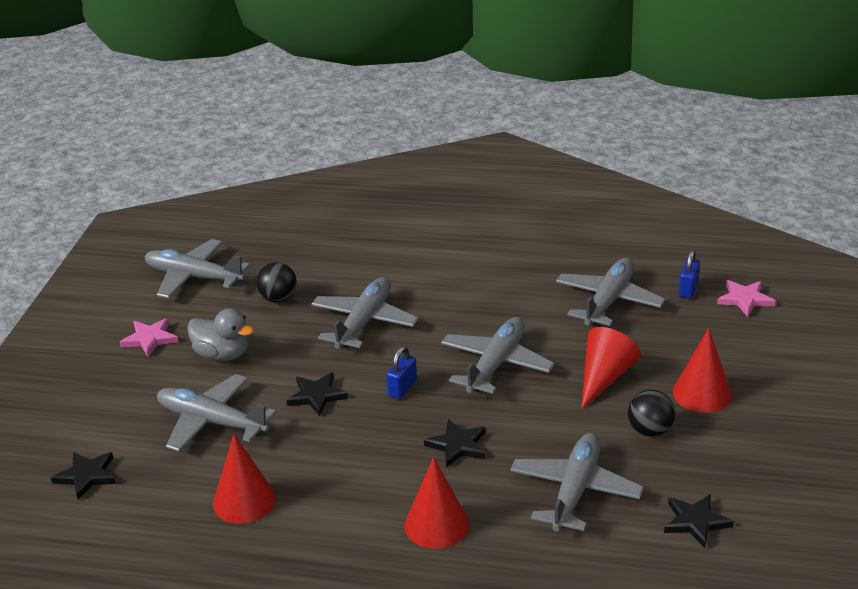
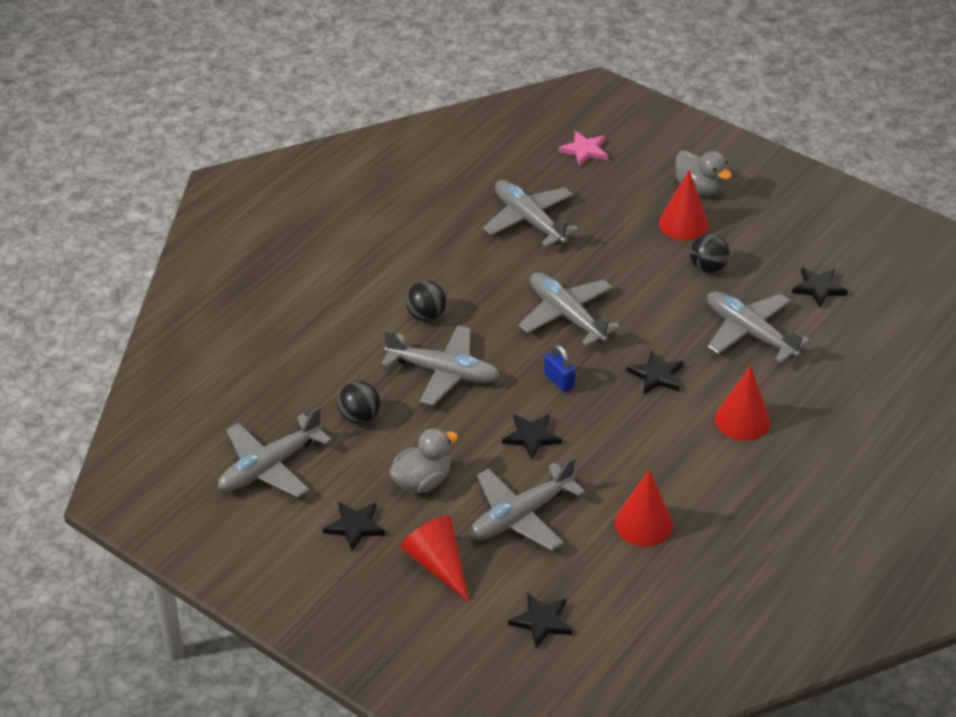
camera: 65 degrees left, 10 degrees up
pink star [120,318,178,357] -> black star [323,501,385,551]
grey plane [311,277,419,349] -> grey plane turned 150 degrees clockwise [382,325,500,406]
red cone [581,327,641,409] -> red cone moved to [400,515,469,602]
blue padlock [679,249,700,299] -> none
none -> black ball [406,281,446,321]
none -> grey duck [675,150,732,196]

